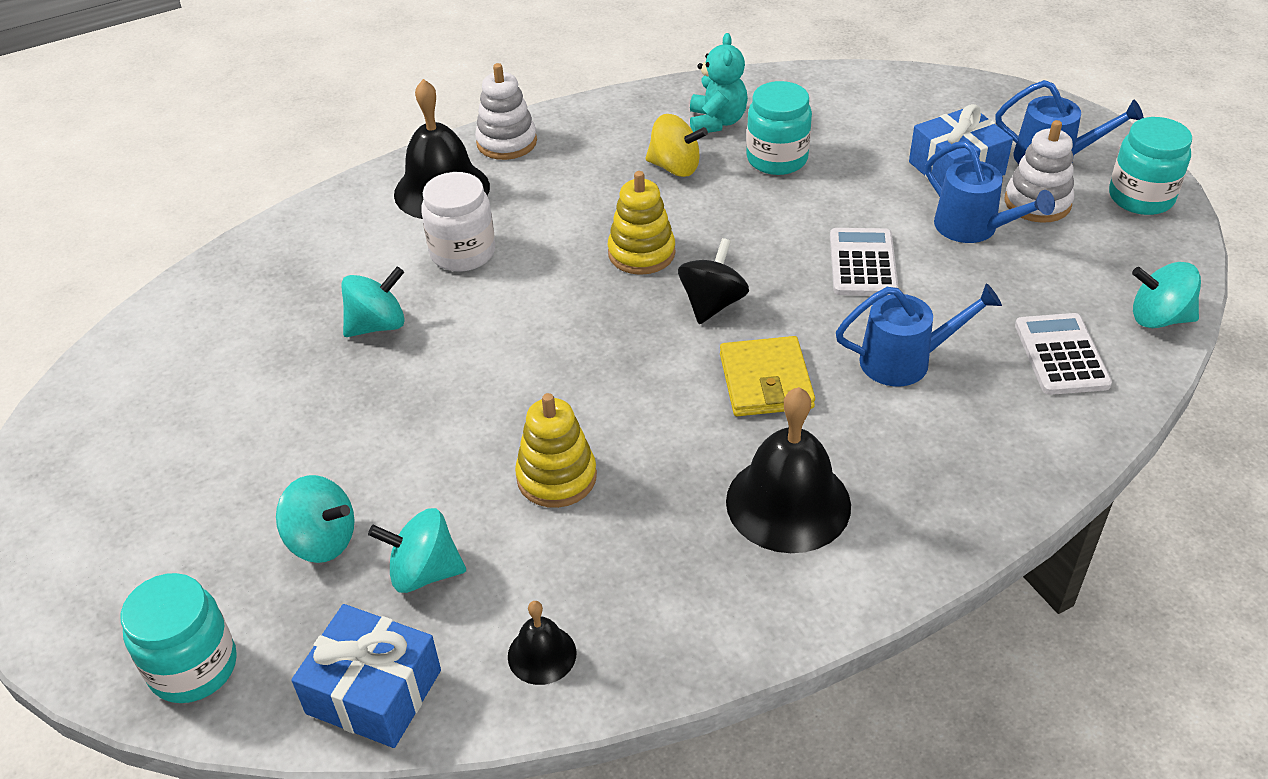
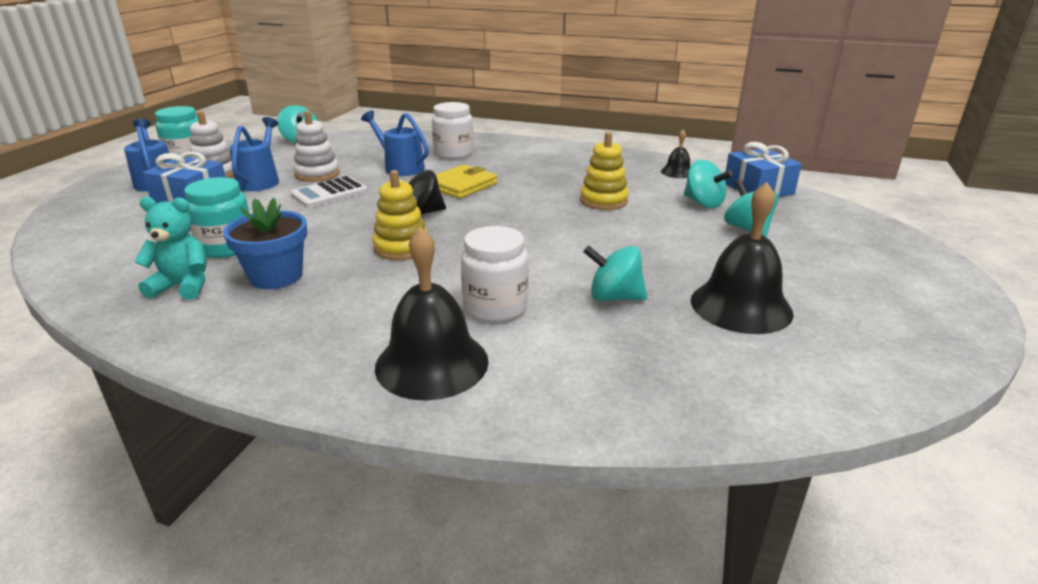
camera: 135 degrees left, 15 degrees down
turquoise jar [121,573,237,703] -> none
white stacking toy [475,63,537,160] -> white stacking toy moved to [294,111,340,182]
yellow spinning top [645,114,708,177] -> blue flower pot [223,198,307,289]
turquoise teddy bear [690,33,748,133] -> turquoise teddy bear turned 45 degrees clockwise [134,197,207,300]
black bell [726,387,851,553] -> black bell moved to [691,182,793,334]
white calculator [1015,313,1112,395] -> none
none -> white jar [432,102,474,159]

